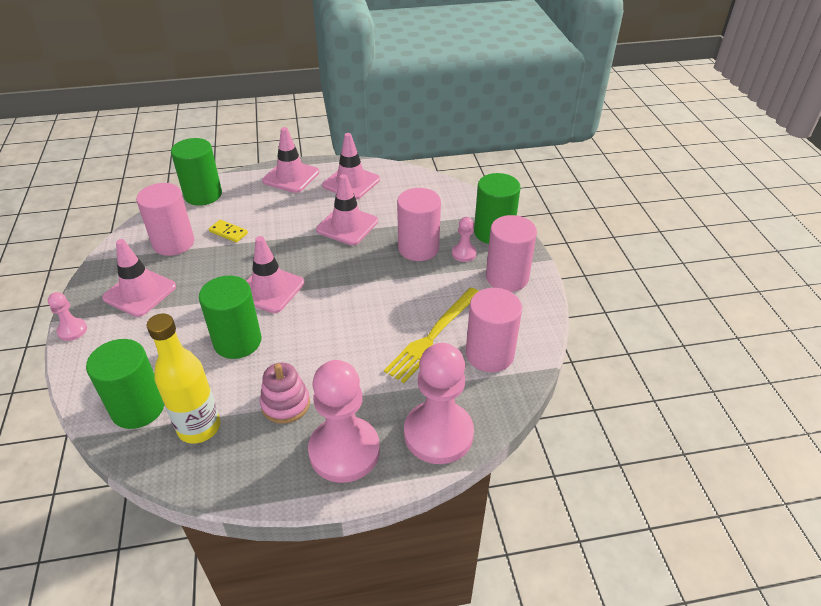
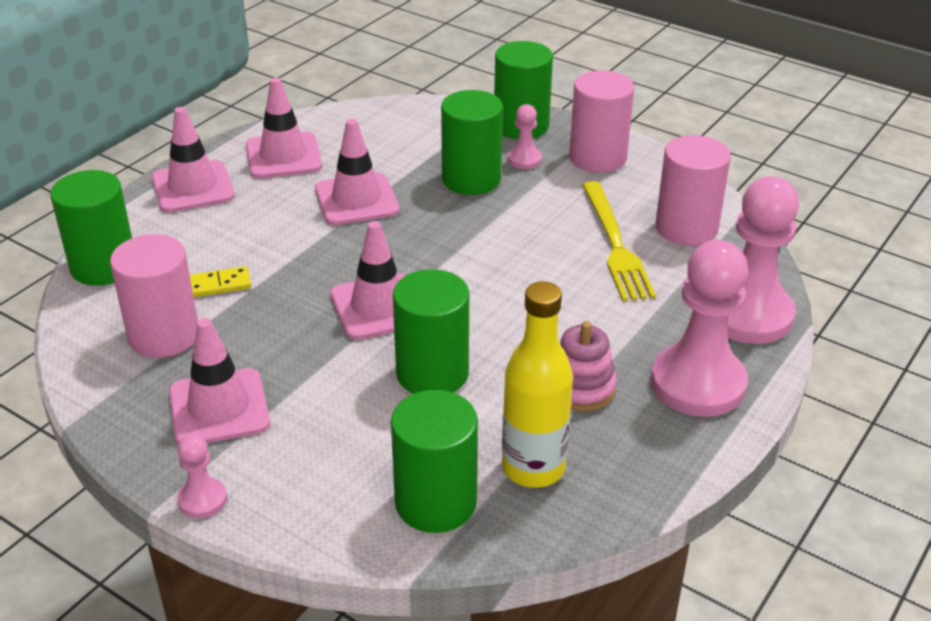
camera: 45 degrees left, 5 degrees down
pink cylinder [397,188,441,261] -> green cylinder [441,90,503,195]

